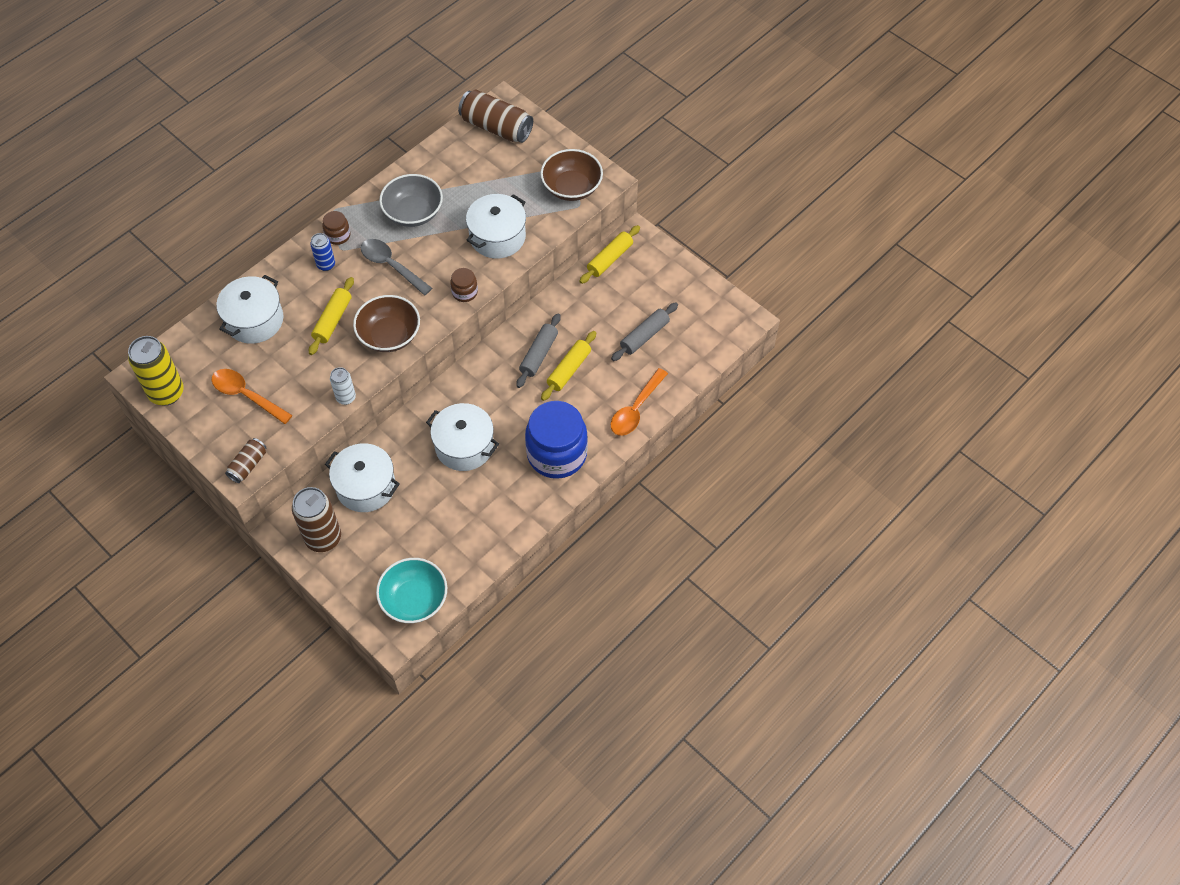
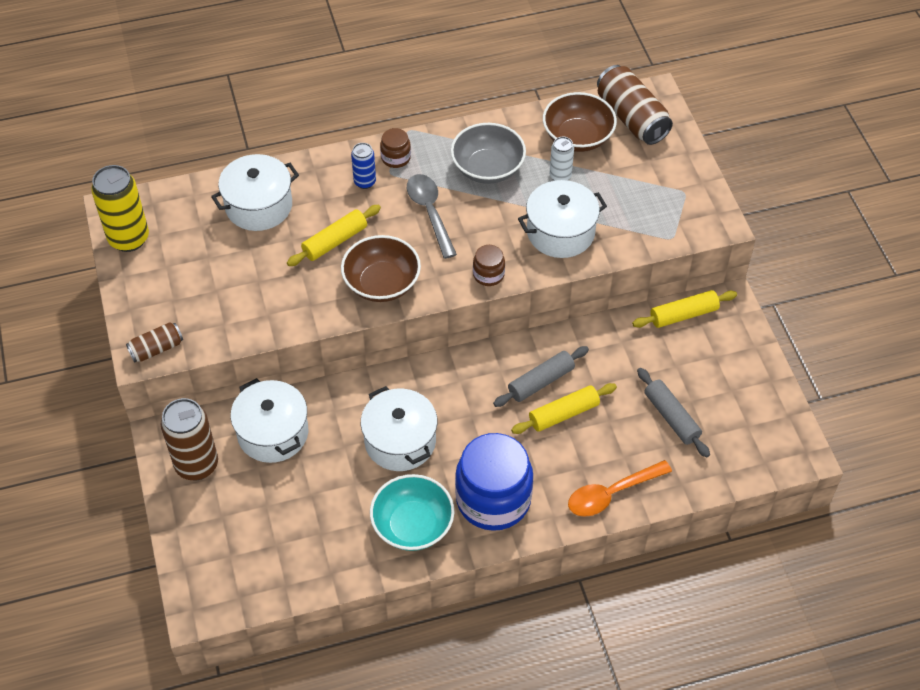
camera: 30 degrees right, 5 degrees down
orange spoon [212,369,293,424] -> none
white can [330,367,356,405] -> white can moved to [549,136,574,181]
turquoise bowl [376,558,447,623] -> turquoise bowl moved to [370,474,454,551]
brown bowl [540,149,603,201] -> brown bowl moved to [543,92,617,152]
grey rolling pin [611,303,678,361] -> grey rolling pin turned 75 degrees clockwise [637,368,710,458]

